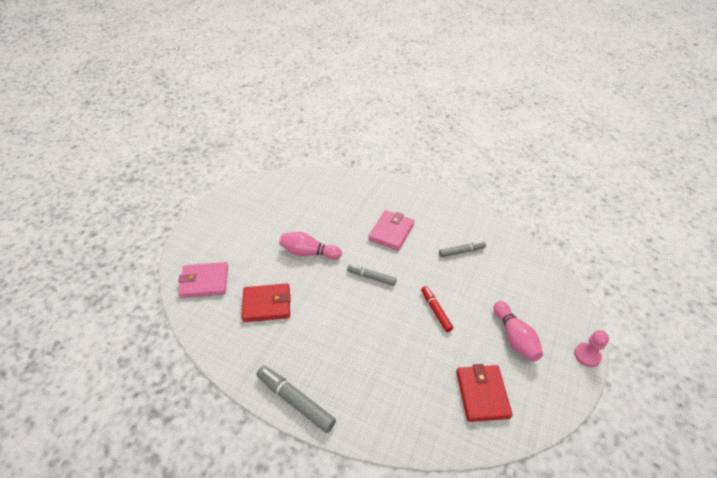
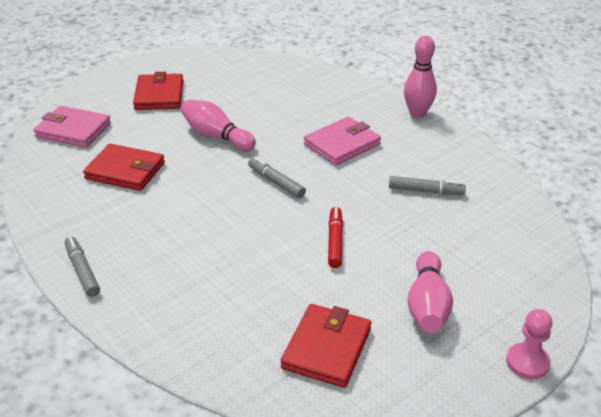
camera: 25 degrees right, 10 degrees down
grey marker [257,366,336,433] -> grey marker [65,236,100,297], size x0.65
none -> red wallet [133,72,183,110]
none -> pink bowling pin [404,36,437,118]

